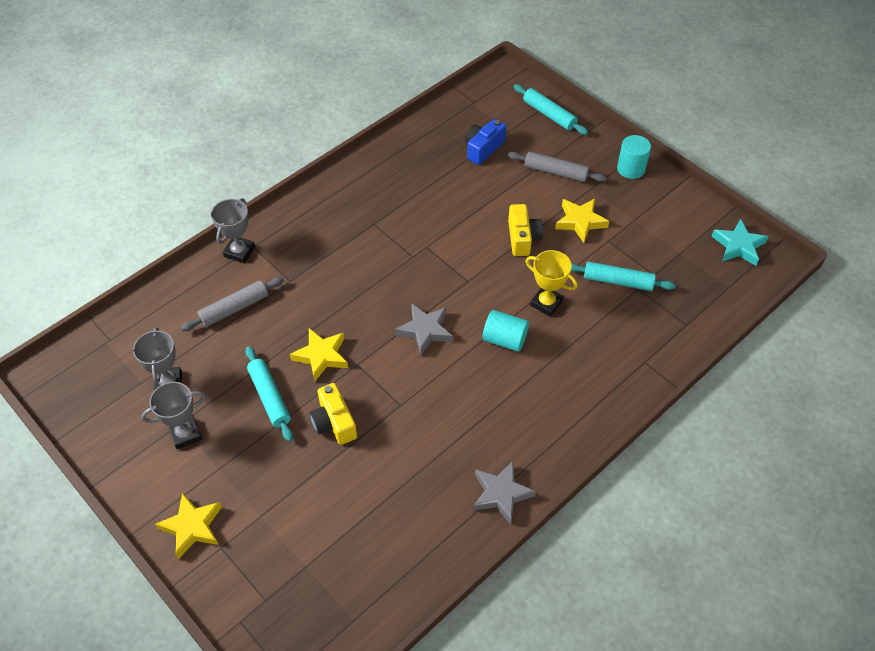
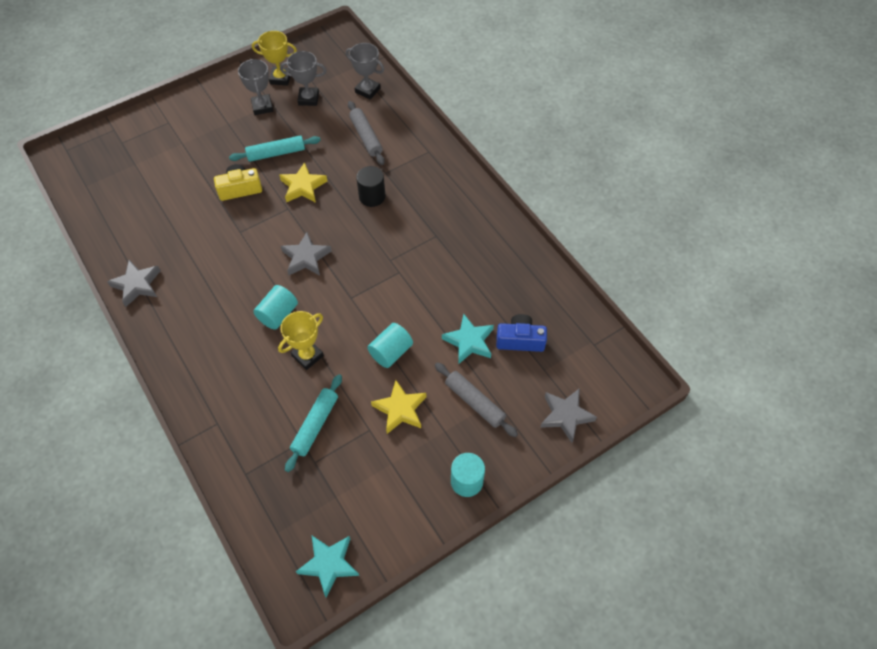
camera: 100 degrees right, 5 degrees up
yellow star [155,493,222,559] -> none
grey trophy [211,198,255,263] -> grey trophy moved to [346,43,384,99]
blue camera [465,119,506,165] -> blue camera turned 45 degrees counterclockwise [496,314,547,352]
grey rolling pin [508,151,607,182] -> grey rolling pin turned 75 degrees counterclockwise [435,362,518,437]
yellow camera [508,204,543,256] -> turquoise cylinder [367,323,413,368]
turquoise rolling pin [513,84,588,135] -> grey star [540,388,597,443]
none -> yellow trophy [252,31,297,86]
none -> black cylinder [356,166,386,207]
none -> turquoise star [442,314,494,364]

